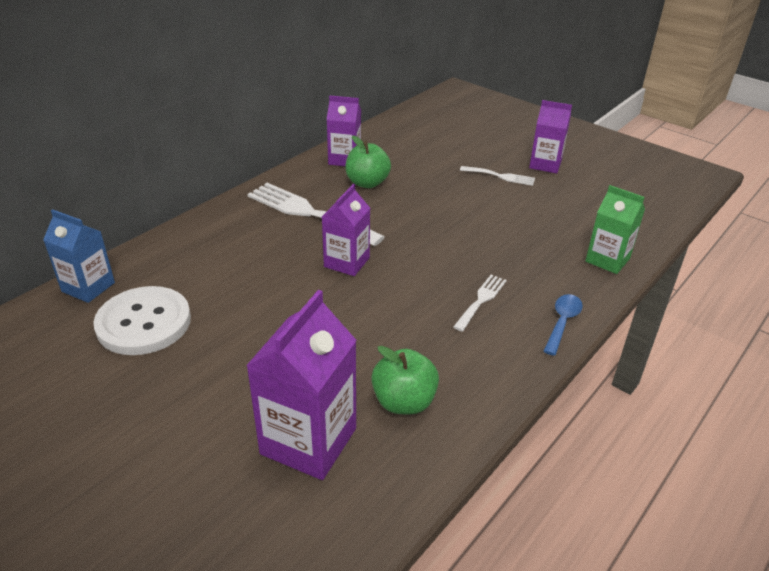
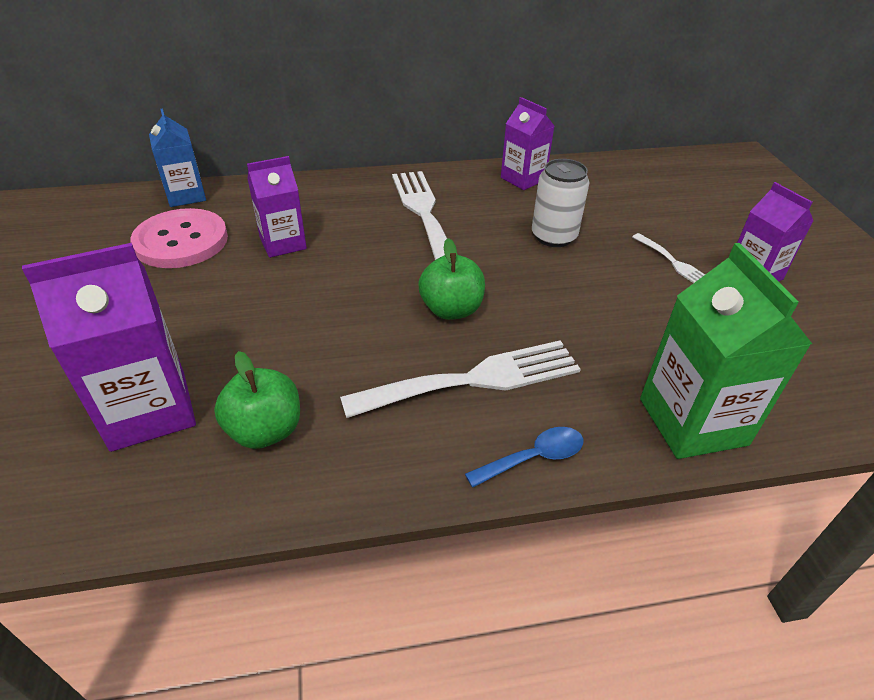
camera: 40 degrees right, 5 degrees up
white button [93,286,191,355] -> pink button [130,208,228,268]
purple carton [322,184,370,276] -> purple carton moved to [247,156,307,258]
green apple [345,135,391,188] -> green apple moved to [418,238,485,320]
white fork [453,275,507,332] -> white fork [340,340,581,418], size x1.94
green carton [585,185,645,274] -> green carton [640,243,812,459], size x1.56
none -> white can [532,159,589,247]

